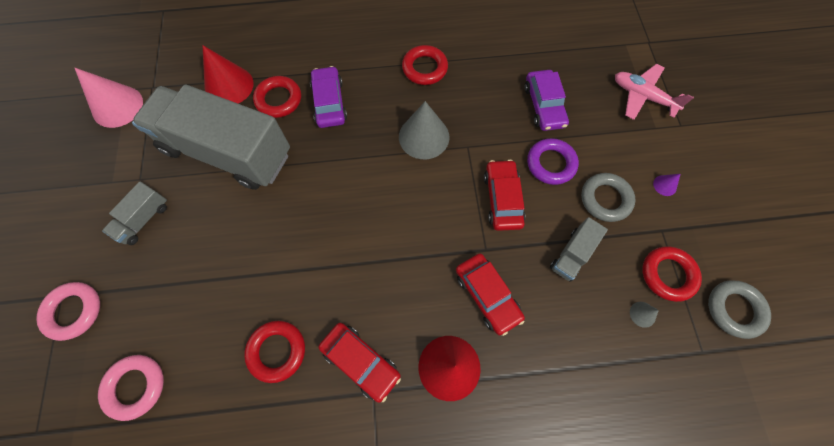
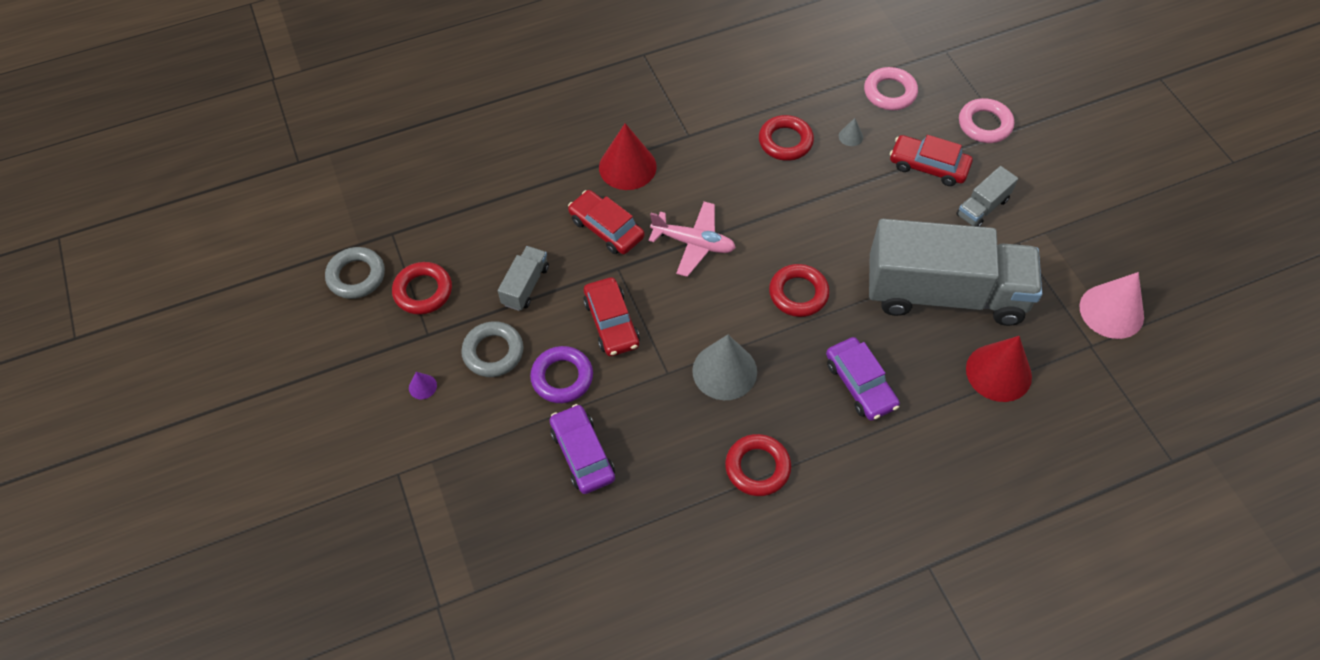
camera: 165 degrees right, 10 degrees down
grey truck [102,181,167,245] -> grey truck turned 150 degrees counterclockwise [956,166,1018,227]
red ring [253,76,301,118] -> red ring moved to [769,264,830,317]
red car [319,323,401,403] -> red car moved to [890,135,972,186]
pink plane [615,64,694,120] -> pink plane moved to [649,202,736,277]
grey cone [630,302,659,328] -> grey cone moved to [839,118,863,146]

